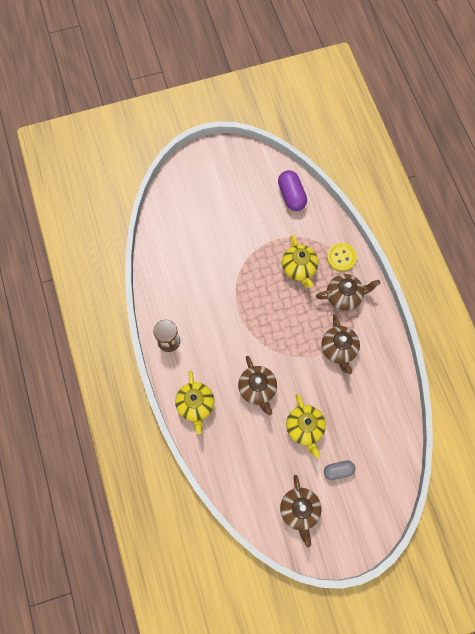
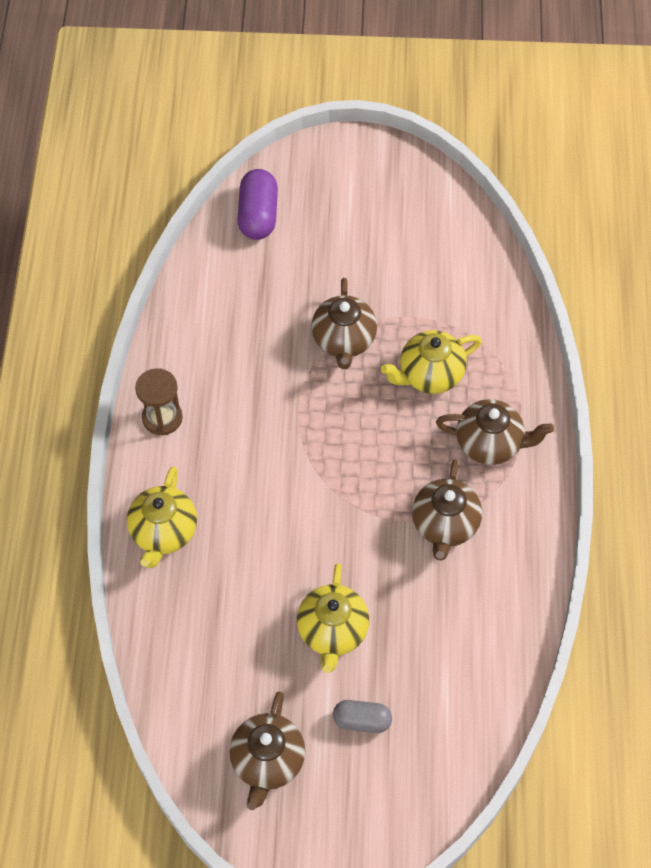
camera: 20 degrees right, 10 degrees down
brown teapot [238,356,277,415] -> brown teapot moved to [311,278,377,369]
purple capsule [278,170,307,211] -> purple capsule moved to [237,169,278,240]
yellow teapot [282,235,319,288] -> yellow teapot turned 60 degrees clockwise [381,330,482,394]
yellow button [327,243,357,271] -> none

